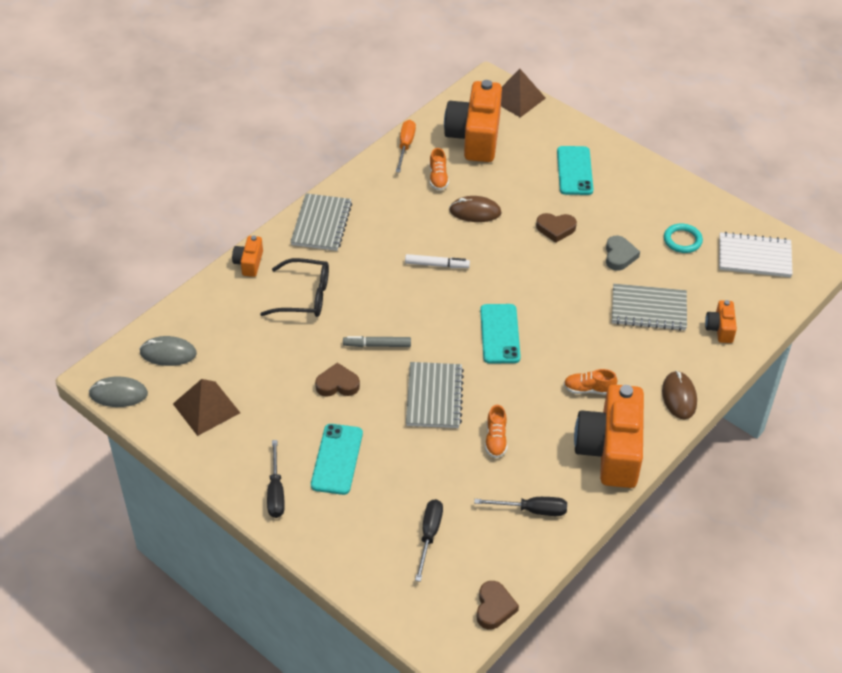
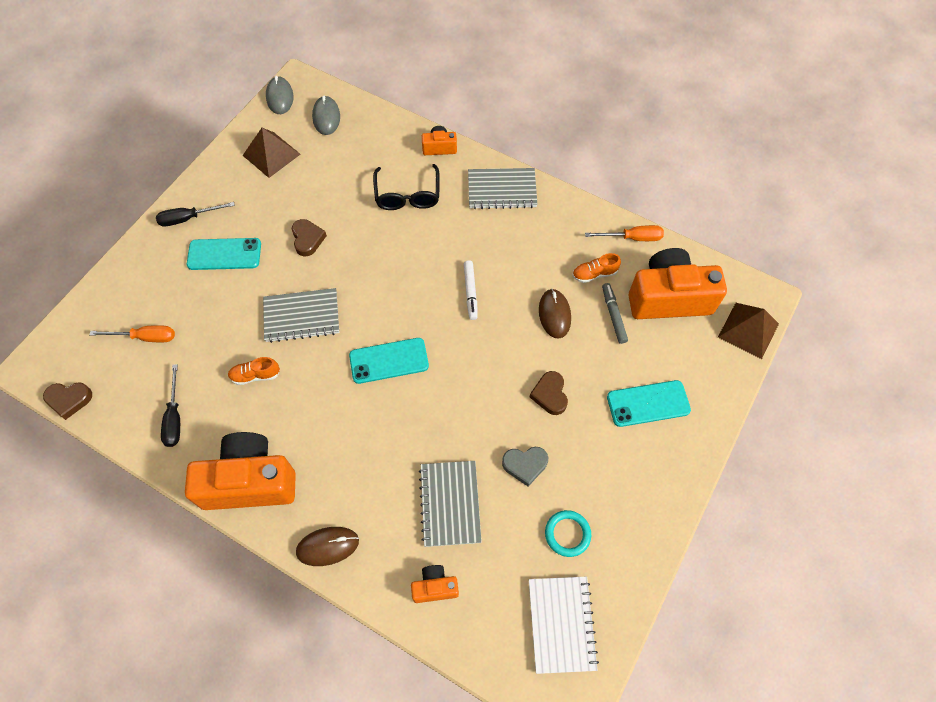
camera: 80 degrees right, 15 degrees up
grey marker [343,336,411,347] -> grey marker moved to [602,283,628,344]
black screwdriver [415,499,443,582] -> orange screwdriver [89,325,175,342]
orange shoe [564,369,617,395] -> none

